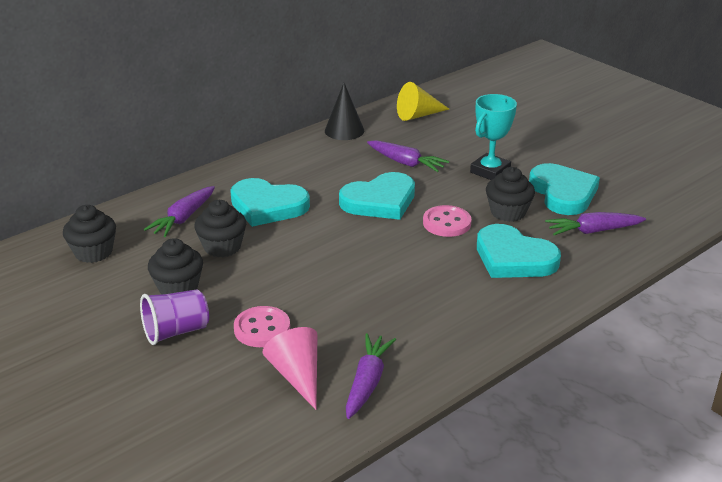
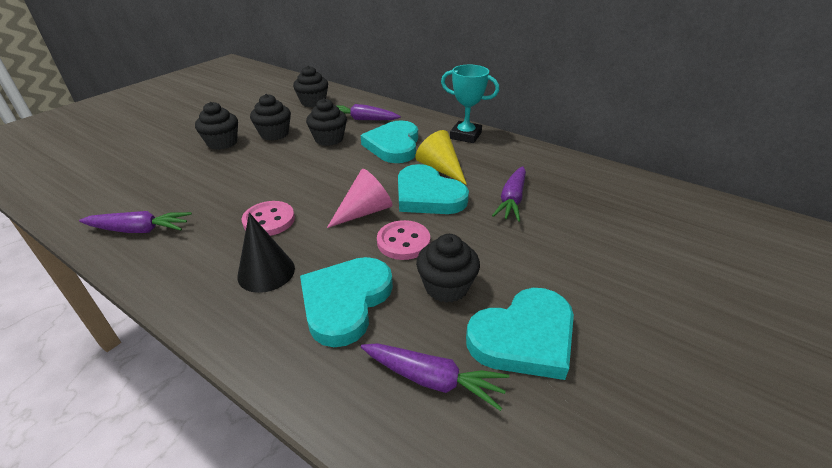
camera: 75 degrees right, 5 degrees up
purple cup [140,289,209,345] -> black cupcake [195,102,238,150]
pink button [234,306,290,347] -> pink button moved to [242,201,295,236]
pink cone [262,327,318,410] -> pink cone moved to [327,169,393,228]
black cone [325,83,364,140] -> black cone moved to [237,213,295,293]
yellow cone [397,82,449,121] -> yellow cone moved to [415,130,467,185]
turquoise trophy [470,94,517,180] -> turquoise trophy moved to [441,65,499,143]
purple carrot [545,212,646,235] -> purple carrot turned 135 degrees clockwise [361,343,509,411]

